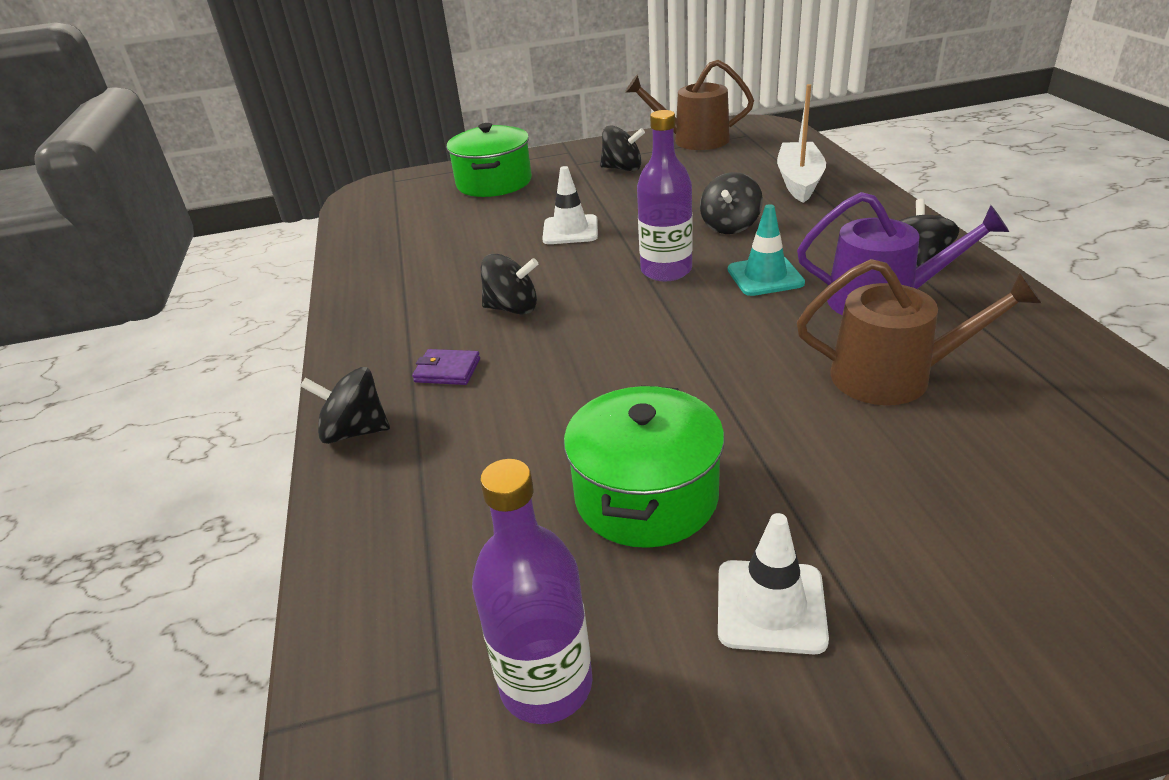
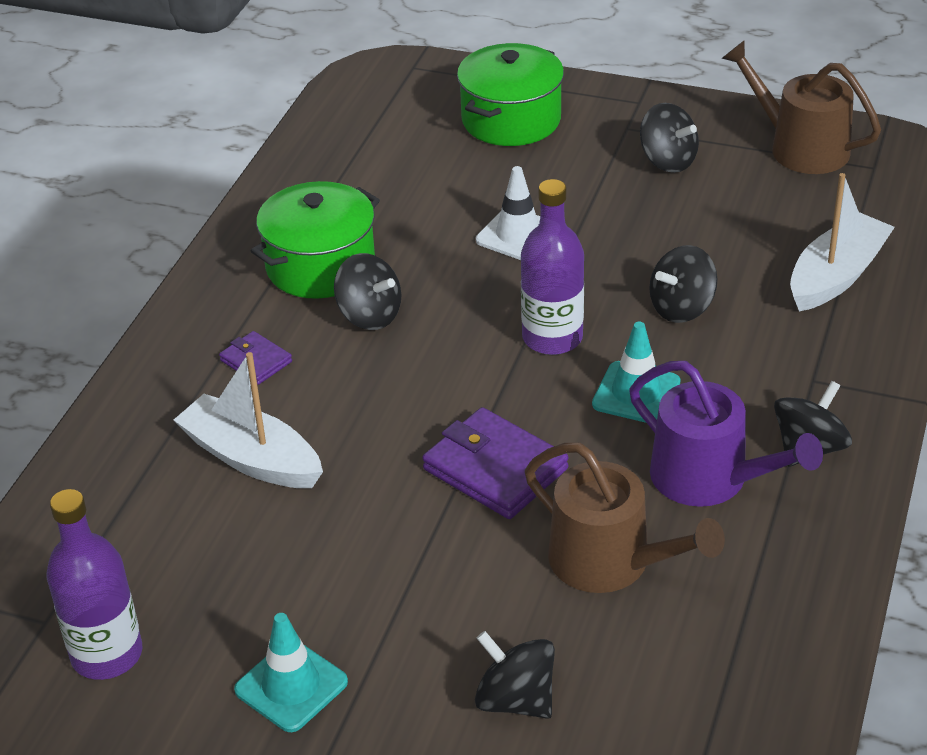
camera: 30 degrees right, 5 degrees up
black spinning top [300,367,390,444] -> black spinning top moved to [475,631,555,719]
green pot [564,385,725,548] -> green pot moved to [251,181,380,299]
white traffic cone [718,513,829,654] -> turquoise traffic cone [234,613,348,732]
none -> white boat [174,352,323,488]
none -> purple wallet [422,407,568,519]

